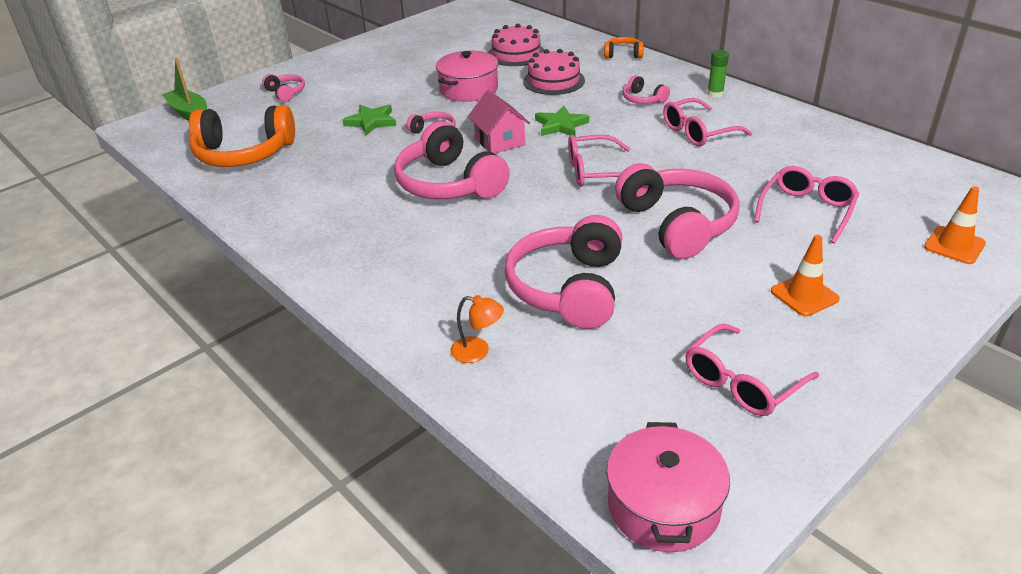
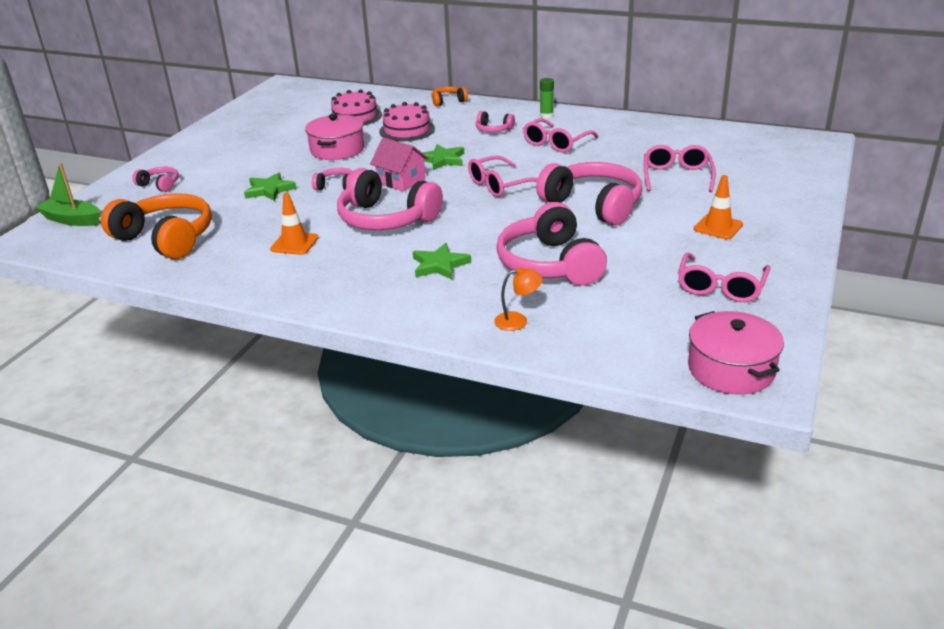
camera: 25 degrees left, 5 degrees down
orange headphones [189,105,295,167] -> orange headphones turned 120 degrees counterclockwise [101,193,212,259]
orange traffic cone [924,186,986,264] -> orange traffic cone moved to [270,193,319,255]
none -> green star [413,243,471,280]

